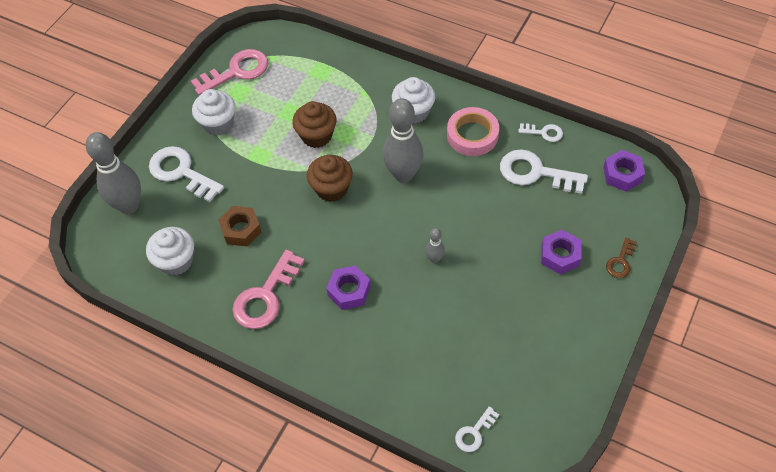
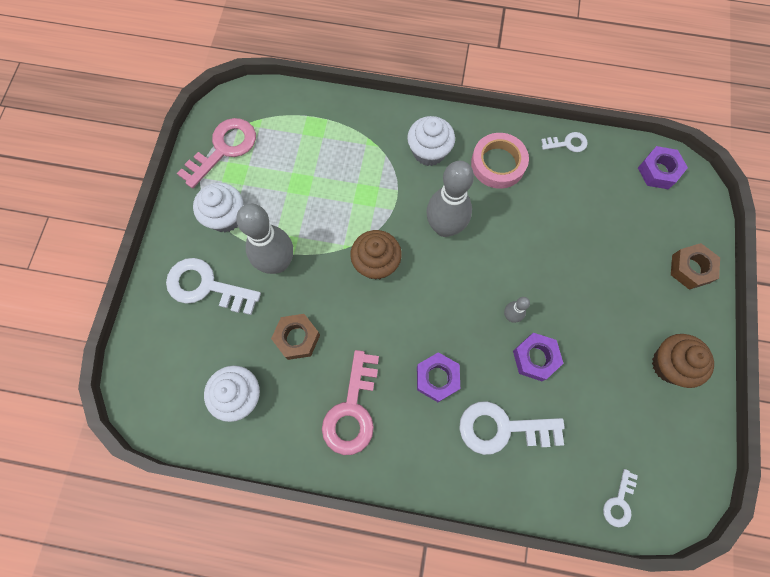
camera: 20 degrees left, 15 degrees up
grey bowling pin [86,132,141,214] -> grey bowling pin moved to [236,204,293,274]
brown cupcake [292,101,337,148] -> brown cupcake moved to [652,334,714,388]
white key [500,149,588,194] -> white key moved to [459,401,565,455]
purple nut [541,230,582,274] -> purple nut moved to [513,333,563,381]
brown key [606,238,637,278] -> brown nut [671,243,720,290]

